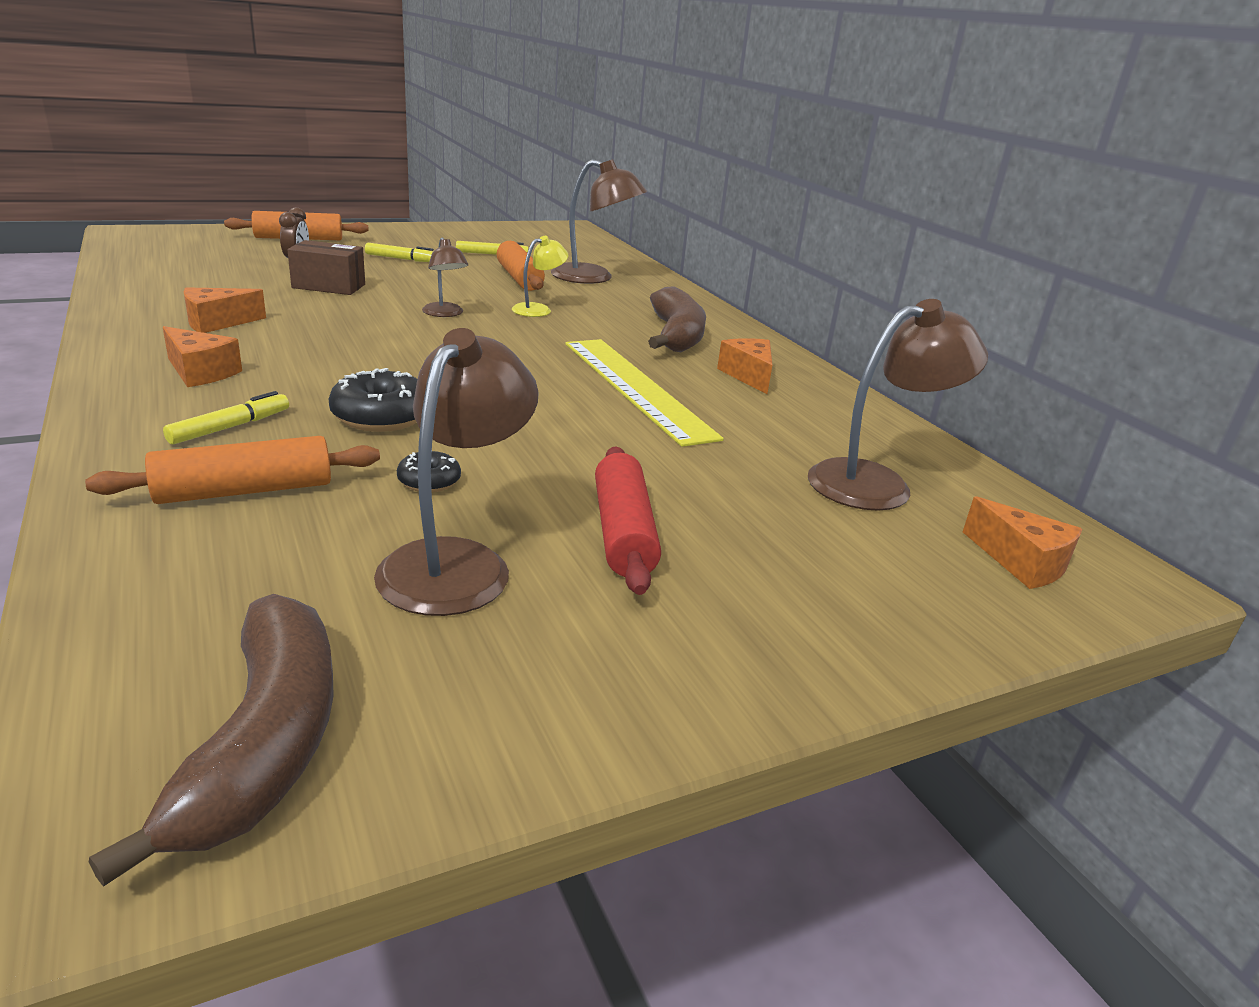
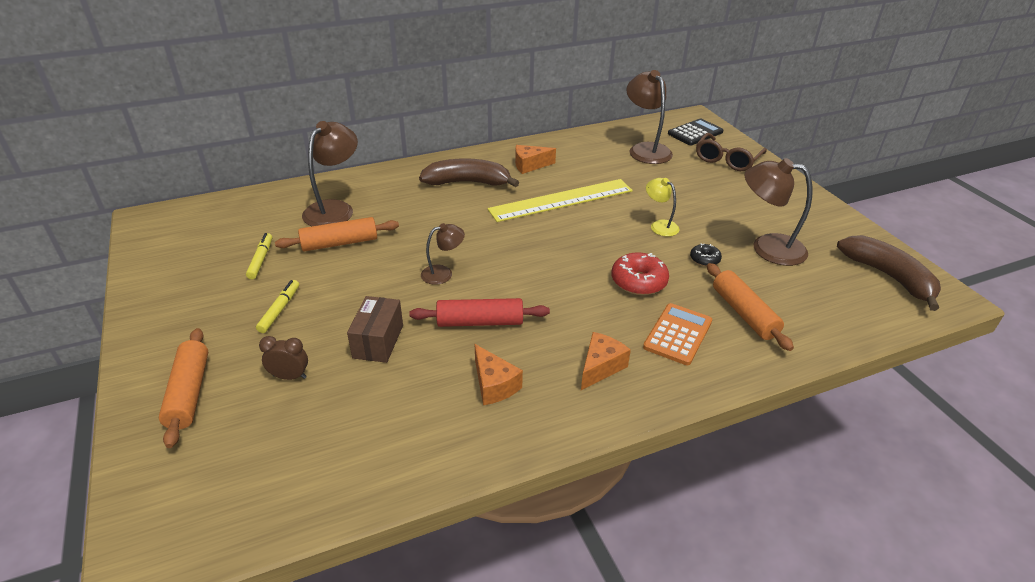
camera: 85 degrees left, 10 degrees up
brown banana [89,594,334,887] -> brown banana turned 60 degrees clockwise [837,235,941,311]
yellow marker [163,391,289,445] -> orange calculator [643,303,712,365]
black donut [328,368,417,432] -> red donut [611,252,669,295]
yellow lamp [512,236,568,317] -> yellow lamp moved to [646,178,679,236]
red rolling pin [595,446,661,595] -> red rolling pin moved to [409,298,550,327]
orange cheese [963,496,1083,589] -> black calculator [668,118,723,145]
none -> brown glasses [696,133,767,171]

